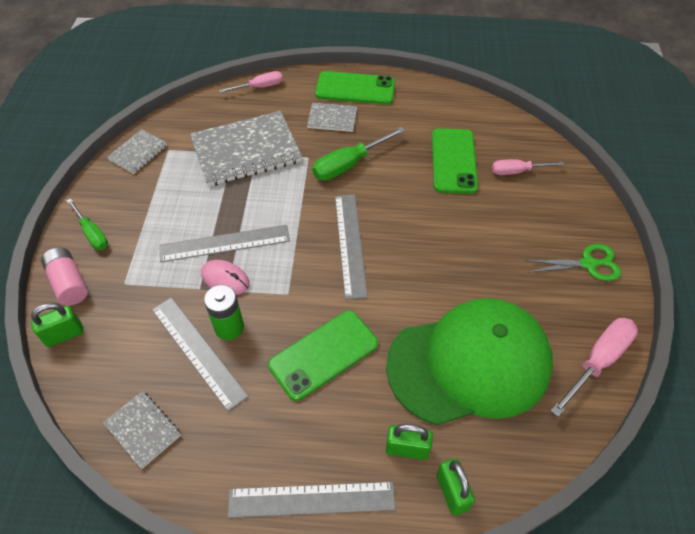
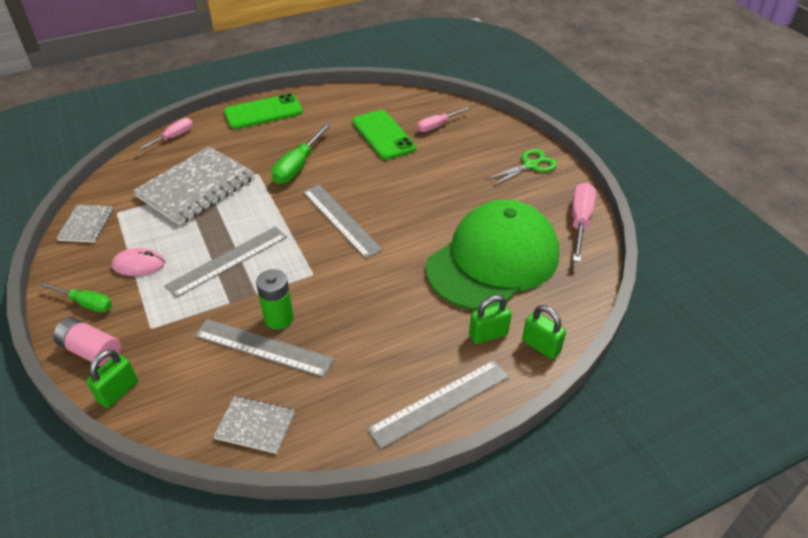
camera: 30 degrees left, 10 degrees down
pink mouse [201,260,250,295] -> pink mouse moved to [112,248,165,276]
green phone [268,310,378,401] -> none
grey notebook [307,102,357,132] -> none

